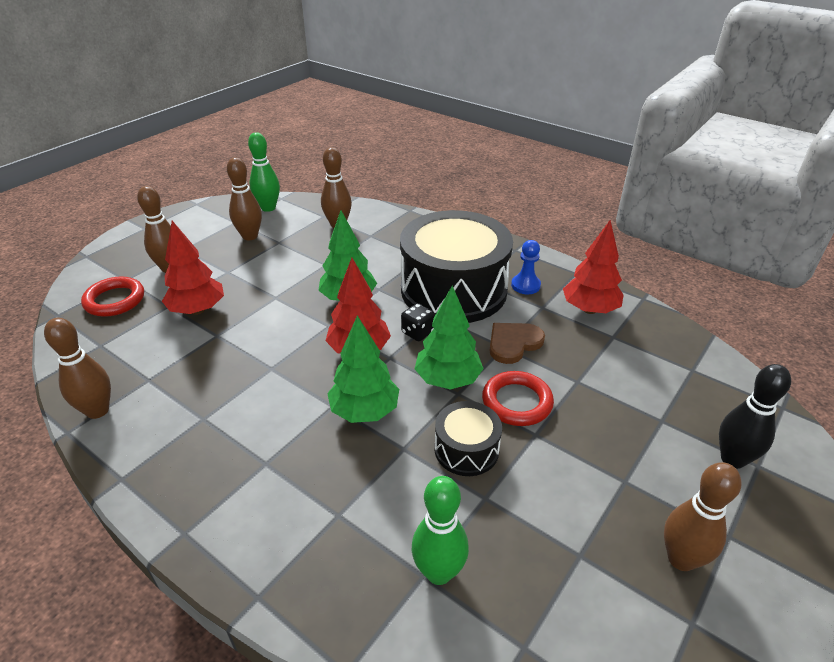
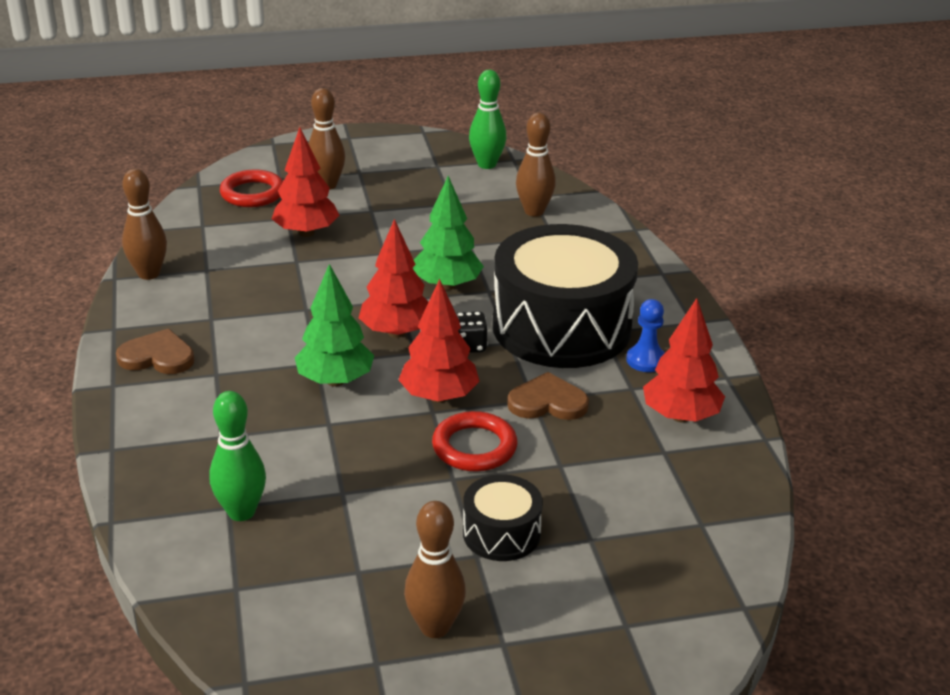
camera: 40 degrees right, 5 degrees down
brown bowling pin [227,157,262,240] -> none
green tree [415,286,484,390] -> red tree [399,279,480,403]
black drum [435,401,502,476] -> black drum moved to [463,474,543,561]
black bowling pin [719,364,791,469] -> none
none -> brown heart [116,329,195,374]

